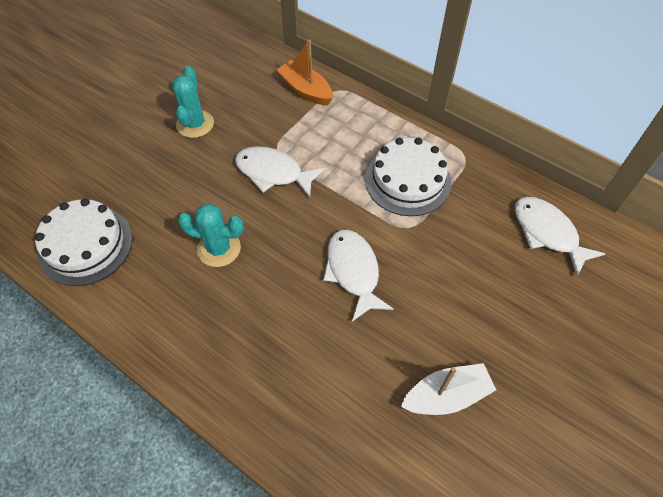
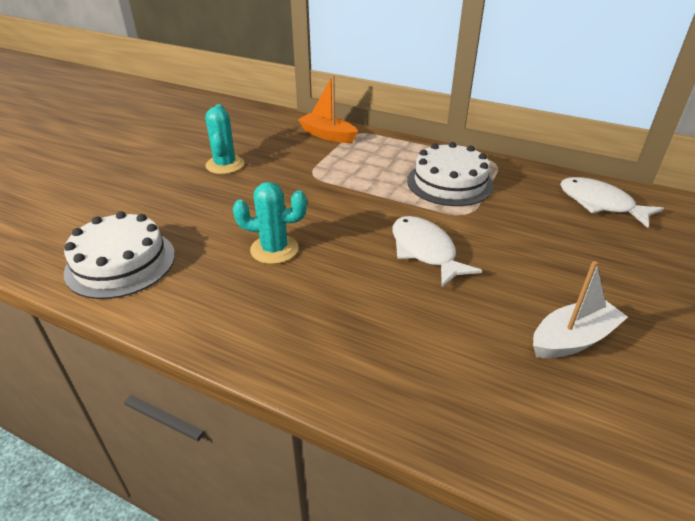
camera: 10 degrees left, 20 degrees down
white fish [235,146,325,198] -> none

